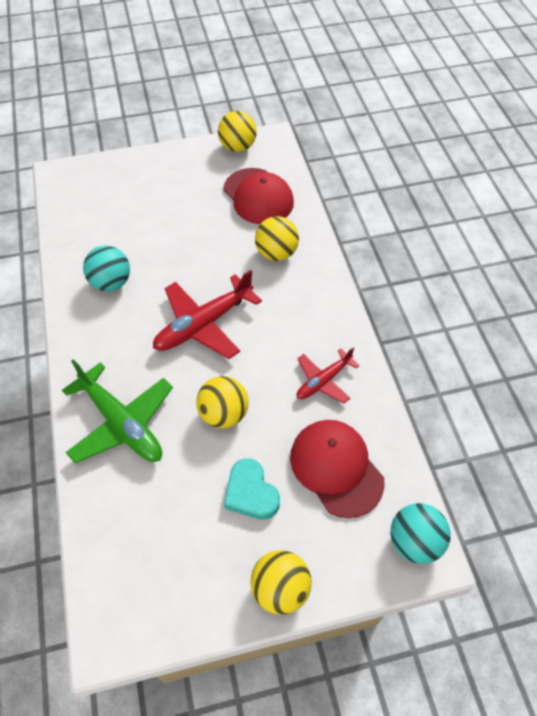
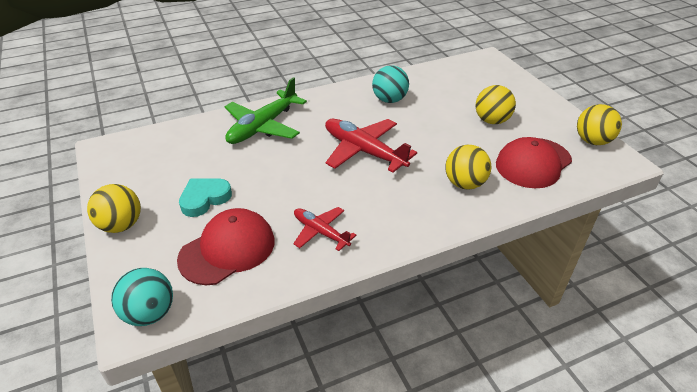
camera: 80 degrees right, 15 degrees down
yellow ball [196,376,249,428] -> yellow ball moved to [476,85,516,124]

